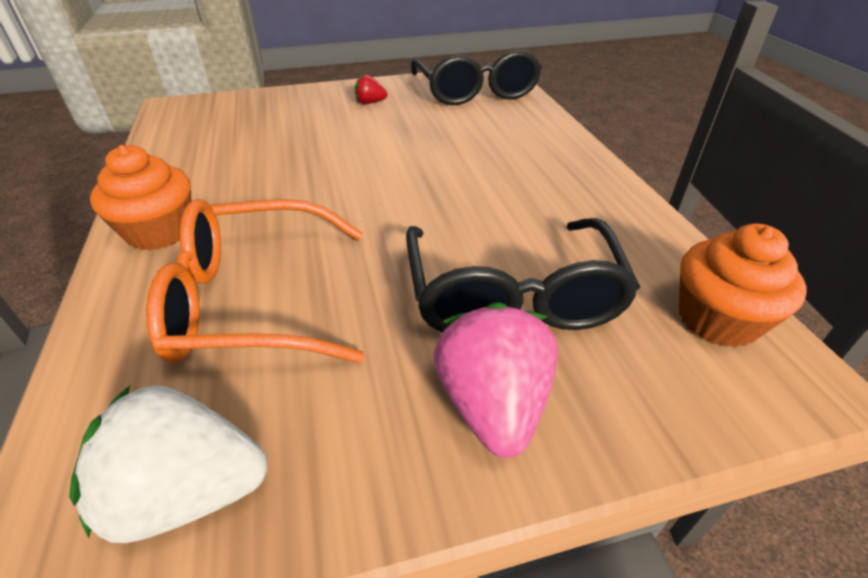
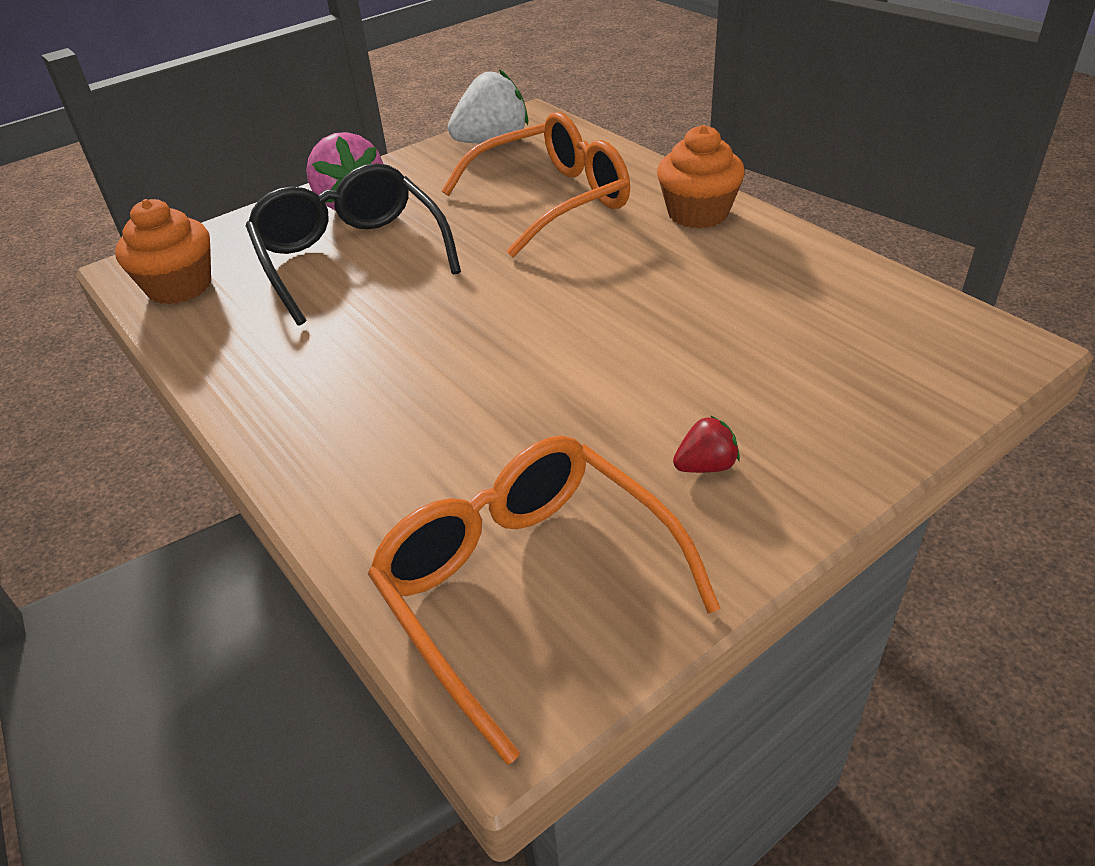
camera: 160 degrees right, 0 degrees up
black glasses [411,49,542,105] -> orange glasses [368,436,720,765]

